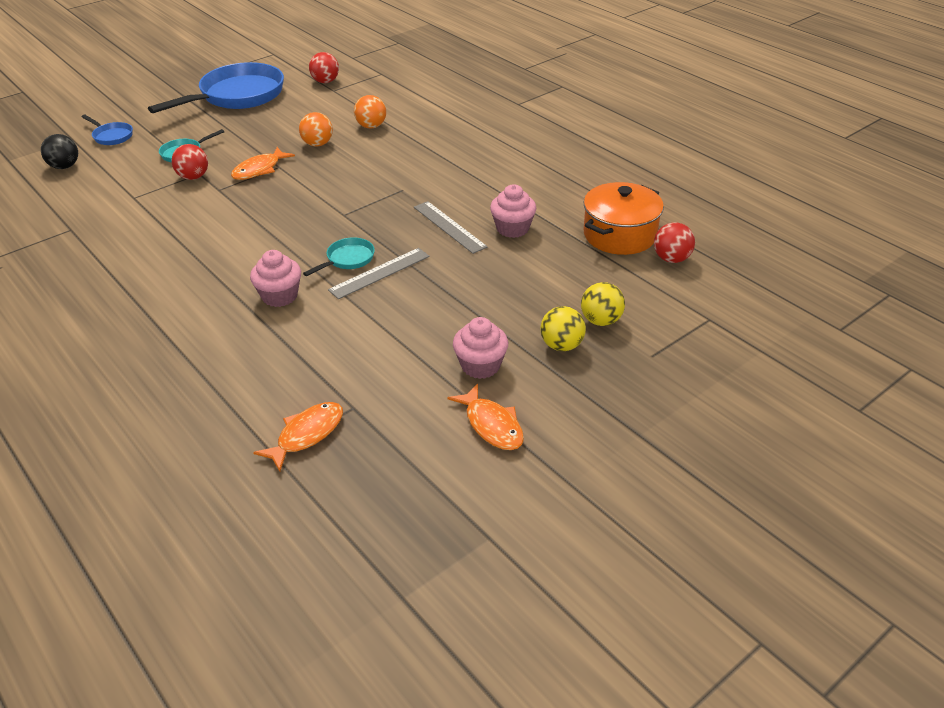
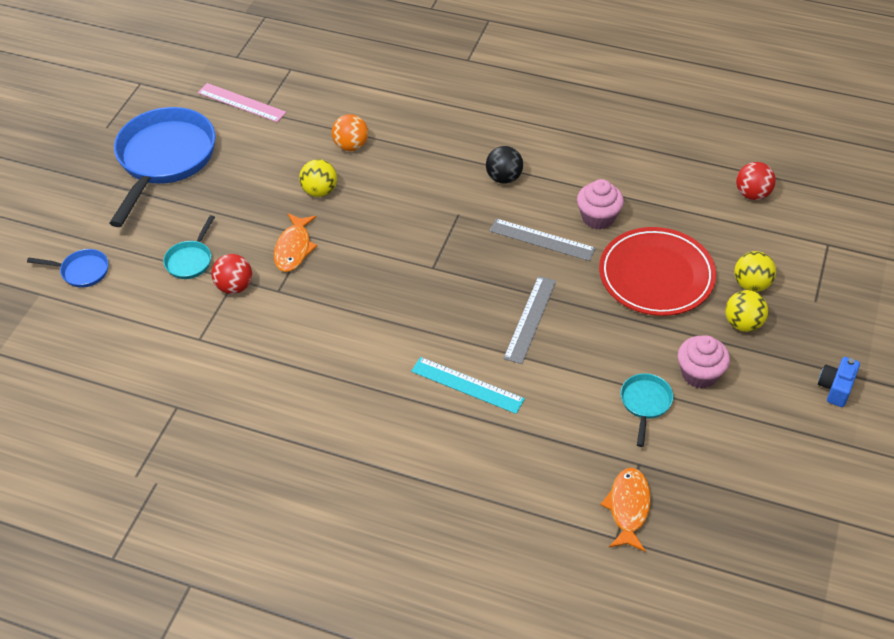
camera: 30 degrees left, 10 degrees up
black ball [41,134,78,169] -> black ball moved to [486,146,523,184]
pink cupcake [250,250,301,307] -> turquoise ruler [411,357,525,414]
orange ball [299,112,333,147] -> yellow ball [299,159,337,197]
turquoise pan [303,237,375,276] -> turquoise pan moved to [620,373,673,447]
red ball [309,52,339,83] -> pink ruler [198,83,286,122]
orange fish [447,384,524,450] -> none
orange pot [584,182,664,255] -> none
none -> red plate [599,227,716,316]
none -> blue camera [818,357,860,407]

